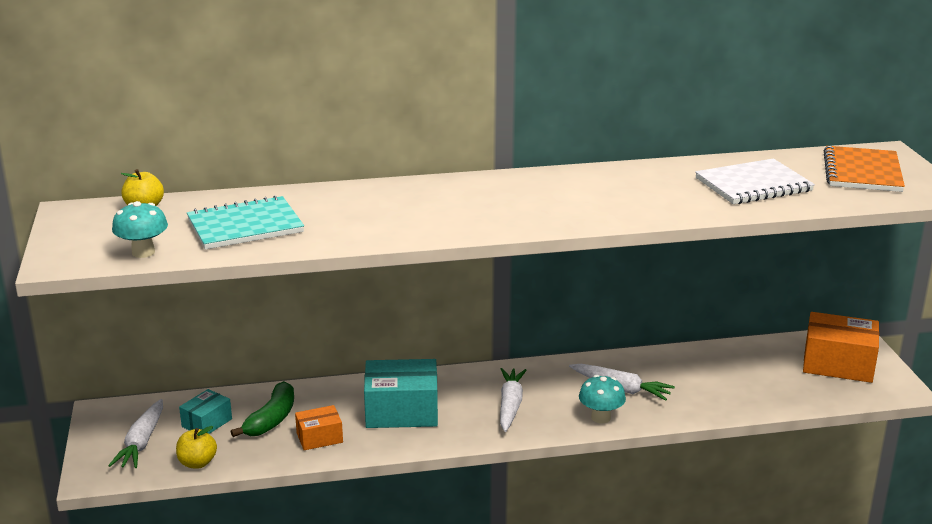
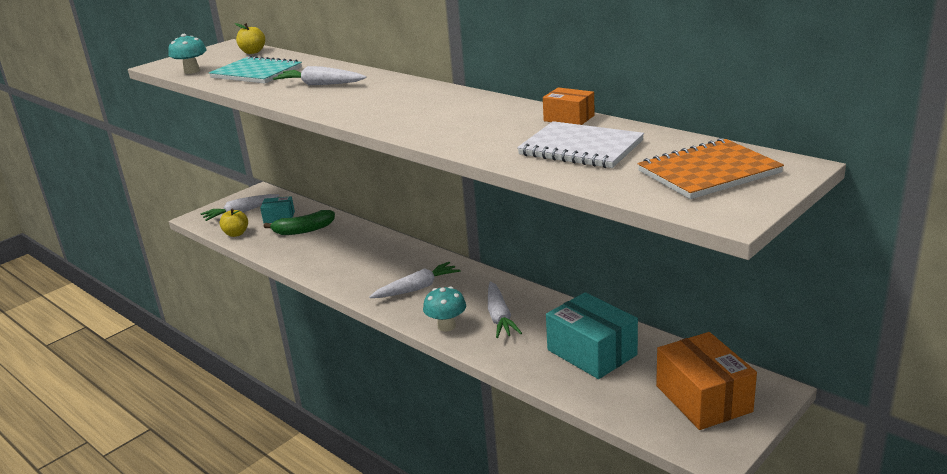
camera: 55 degrees right, 0 degrees up
orange box [295,405,343,450] -> orange box moved to [543,87,595,125]
turquoise box [364,359,438,428] -> turquoise box moved to [546,292,638,379]
none -> white carrot [273,66,366,85]

